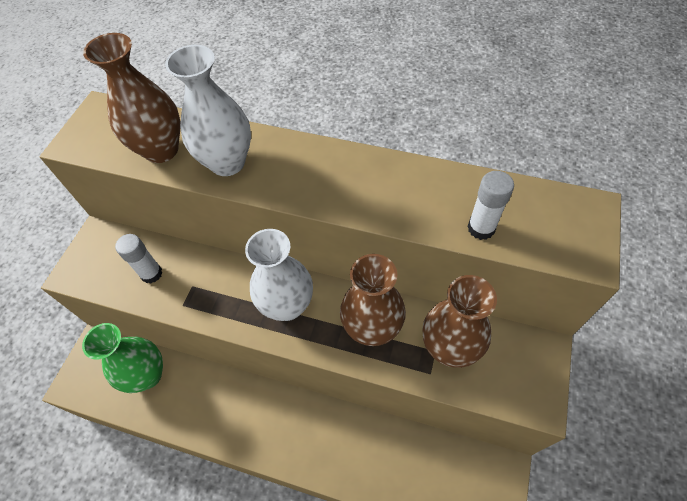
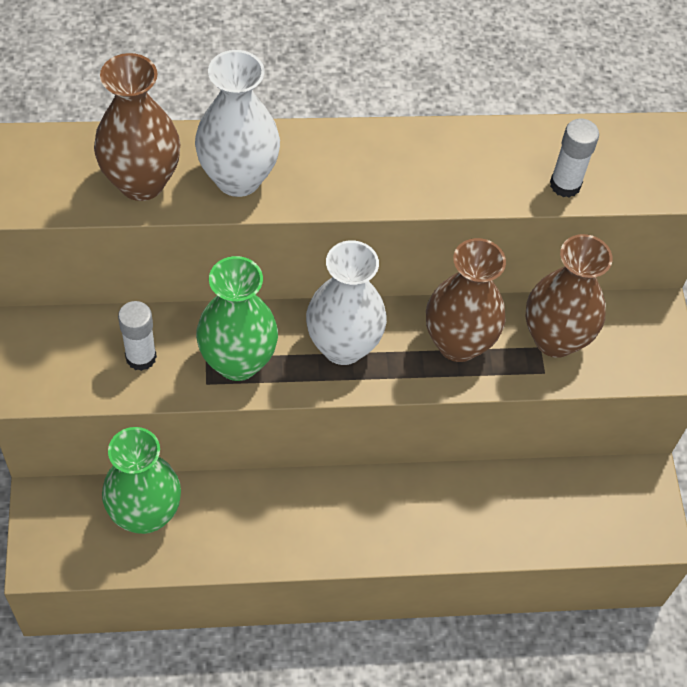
camera: 30 degrees left, 0 degrees up
none -> green vase [196,256,278,381]

